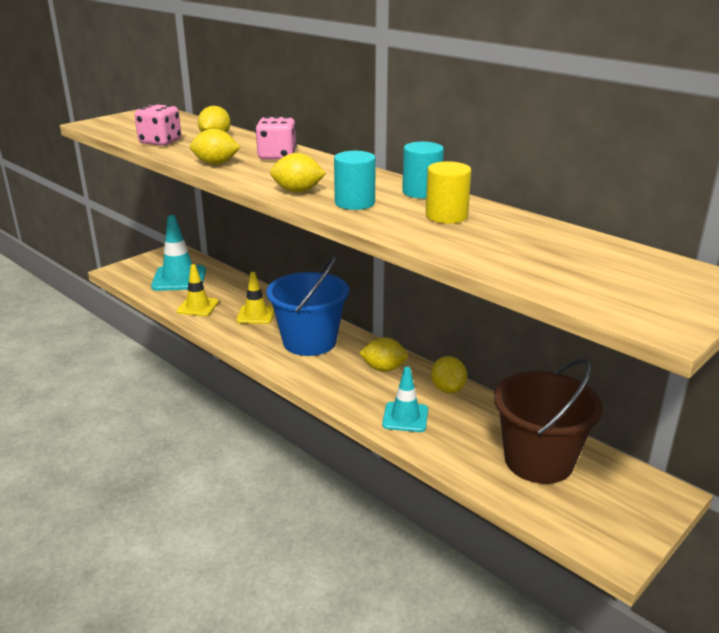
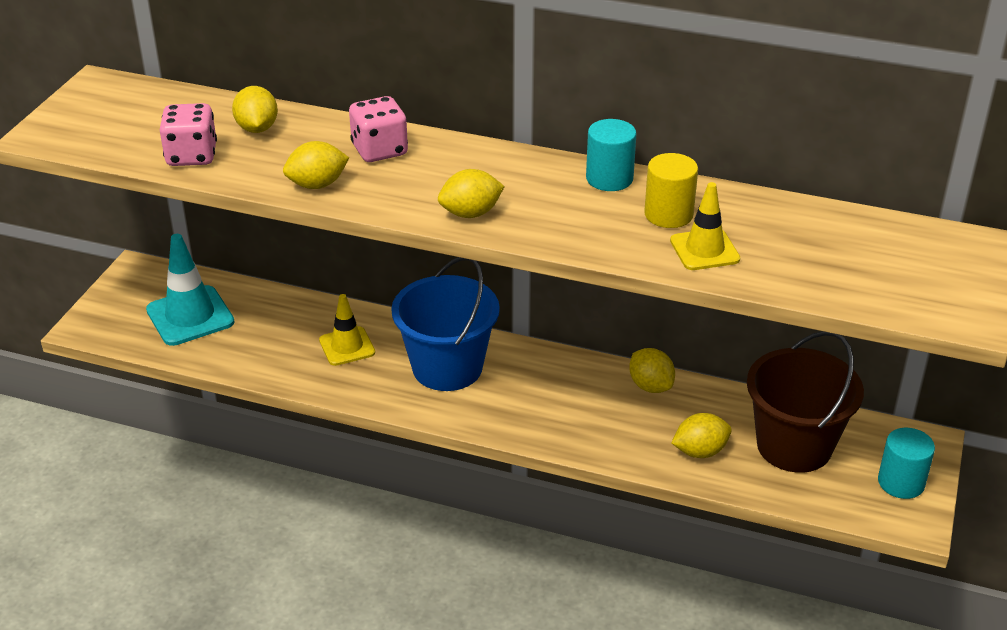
camera: 25 degrees left, 10 degrees up
yellow traffic cone [177,264,219,316] -> yellow traffic cone moved to [670,182,740,270]
turquoise cylinder [334,151,376,210] -> turquoise cylinder moved to [878,428,935,499]
yellow lemon [359,337,408,372] -> yellow lemon moved to [672,413,732,458]
turquoise traffic cone [382,367,428,432] -> none

